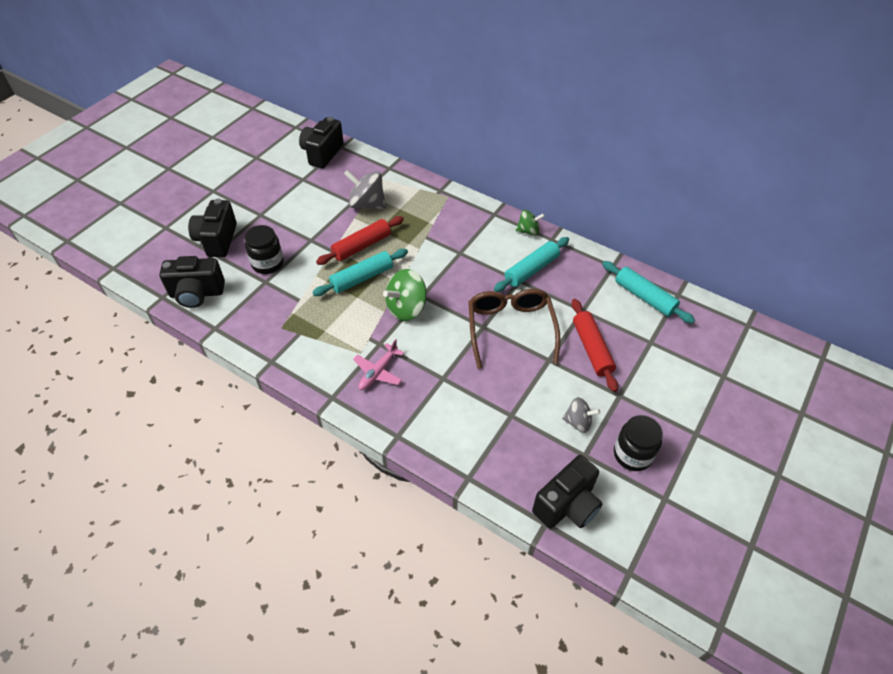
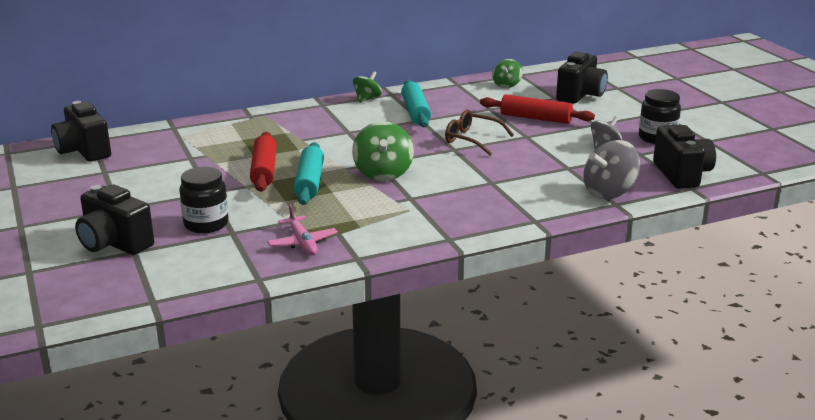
camera: 55 degrees left, 25 degrees down
black camera [160,256,225,308] -> black camera moved to [556,51,608,104]
grey spinning top [344,170,386,209] -> grey spinning top moved to [583,140,640,199]
pink plane [353,339,404,390] -> pink plane moved to [267,204,338,255]
brown glasses [468,289,560,369] -> brown glasses [445,110,514,155], size x0.65
turquoise rolling pin [602,261,695,324] -> green spinning top [492,59,523,88]

